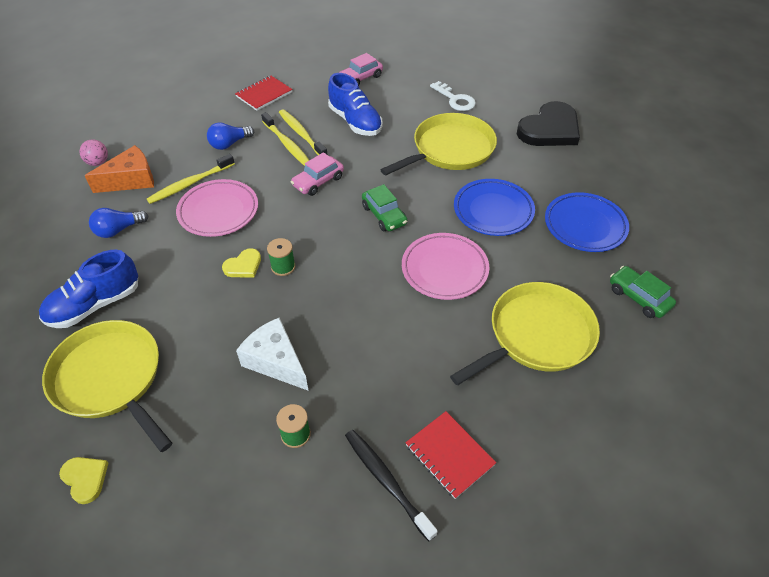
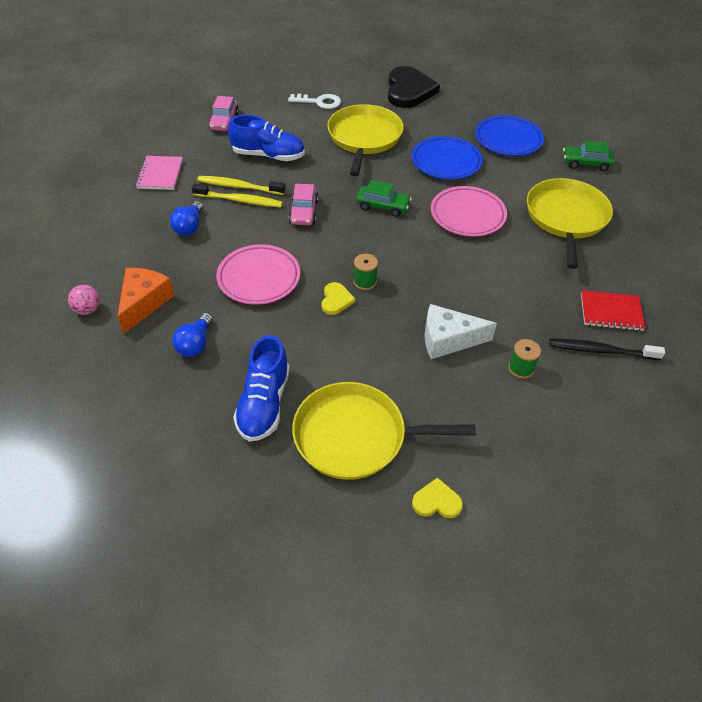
camera: 45 degrees left, 0 degrees up
yellow toothbrush [147,154,235,204] -> none
red notebook [235,76,292,111] -> pink notebook [136,156,183,190]

